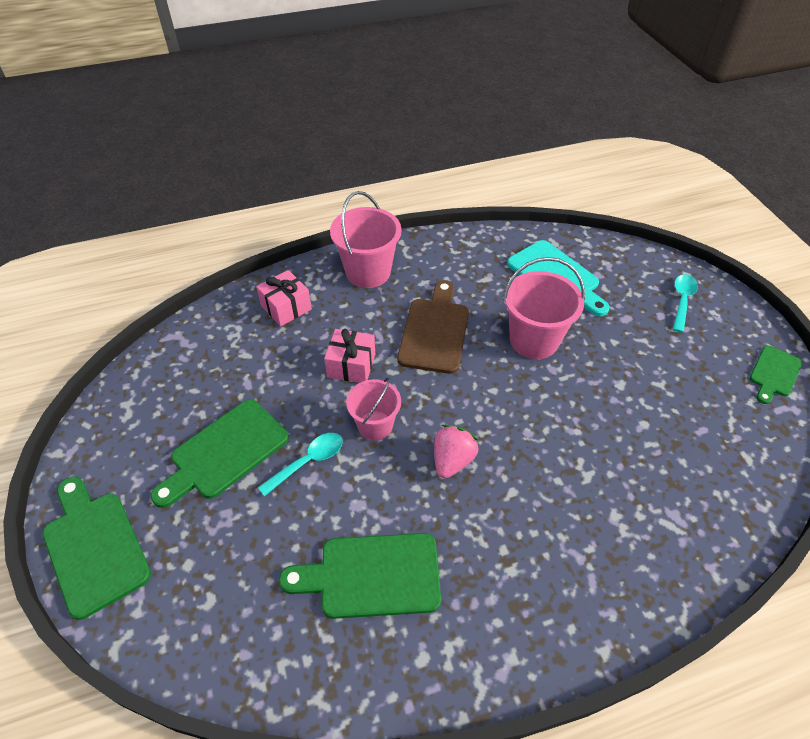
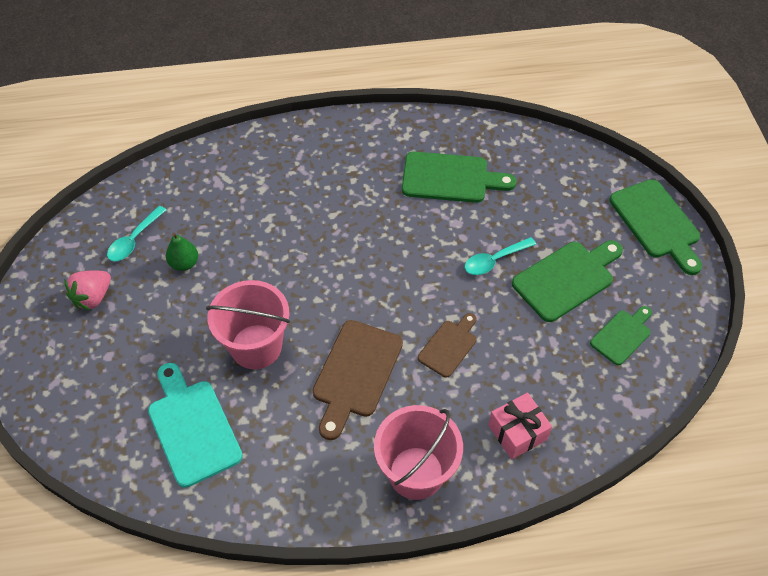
camera: 170 degrees left, 5 degrees up
pink gift [324,329,375,383] -> brown cutting board [418,313,476,378]
pink bucket [346,377,401,441] -> none
pink strawberry [434,425,478,478] -> pink strawberry moved to [64,271,111,311]
turquoise spoon [673,274,698,333] -> turquoise spoon moved to [107,206,166,261]
green cutting board [750,345,802,404] -> green cutting board moved to [590,306,652,365]
none -> green pear [166,233,198,271]

